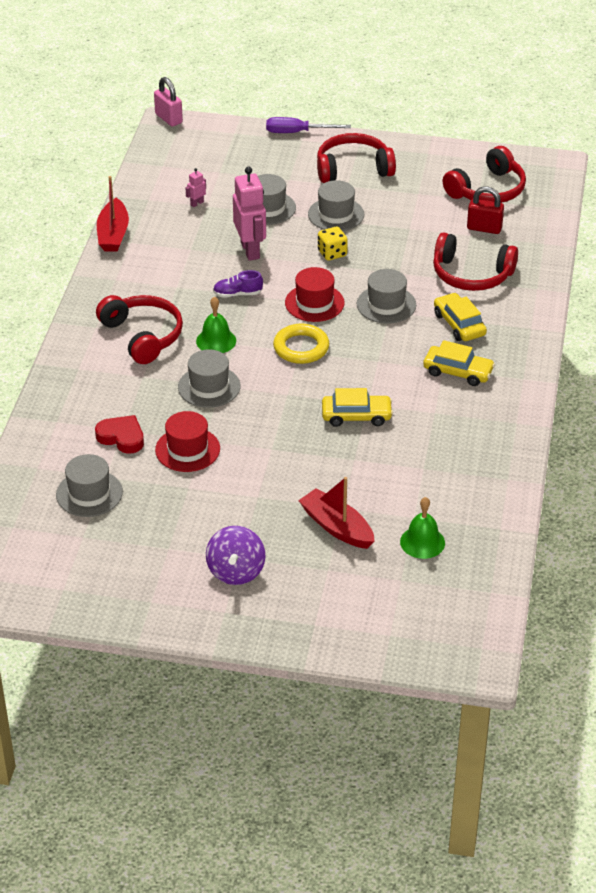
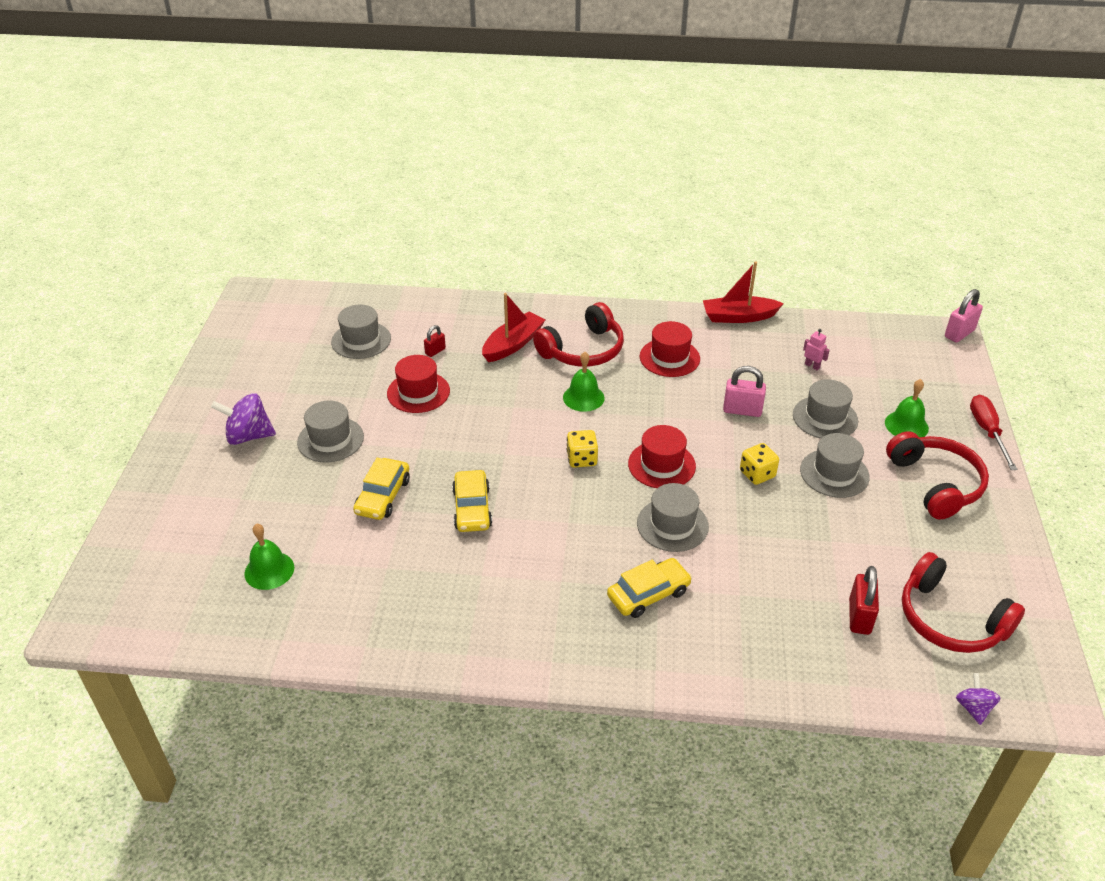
camera: 85 degrees right, 0 degrees up
red heart [95,415,144,454] -> red padlock [424,325,446,357]
grey hat [178,350,241,408] -> grey hat moved to [297,400,364,463]
purple shoe [213,270,263,298] -> none
pink robot [233,167,266,261] -> pink padlock [723,366,766,417]
purple screwdriver [266,117,351,133] -> red screwdriver [970,395,1017,470]
yellow ring [273,324,329,364] -> yellow dice [567,430,598,468]
red boat [298,477,375,549] -> red boat moved to [482,293,545,362]
yellow car [423,340,495,386] -> yellow car moved to [353,458,410,520]
red headphones [433,232,518,291] -> none
none -> red hat [640,321,700,377]
none -> green bell [885,379,929,437]
none -> purple spinning top [956,673,1000,725]

